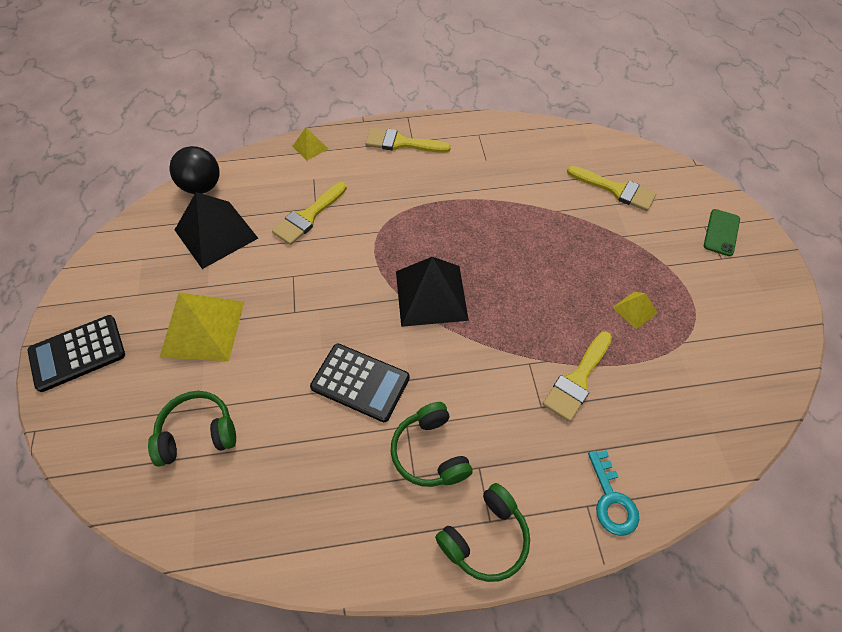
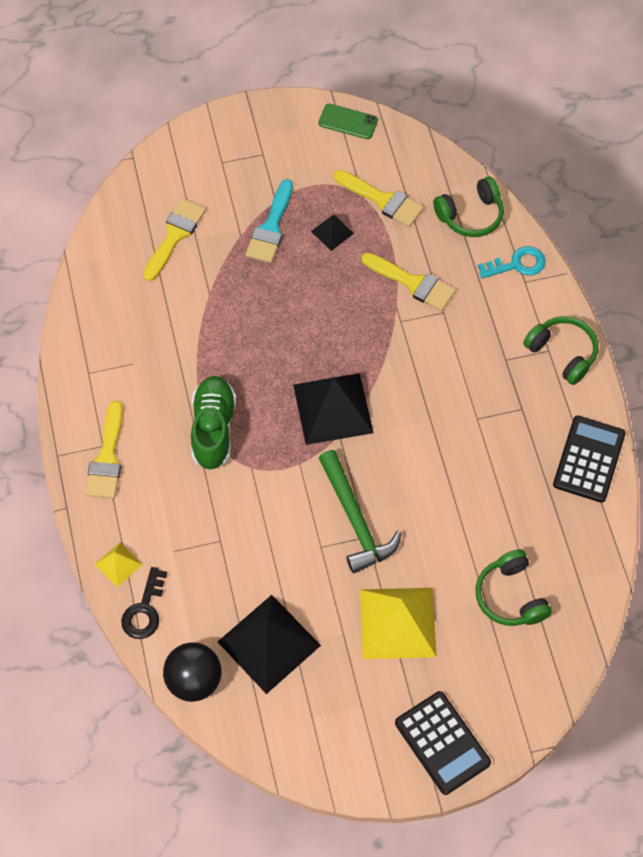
camera: 95 degrees left, 5 degrees up
yellow brush [272,182,347,245] -> yellow brush moved to [333,170,424,227]
black calculator [310,344,410,422] -> black calculator moved to [553,416,626,503]
green headphones [391,402,473,487] -> green headphones moved to [433,177,504,237]
yellow pyramid [612,292,658,330] -> black pyramid [311,214,354,251]
green phone [704,209,740,256] -> green phone moved to [319,104,378,139]
none -> black key [121,567,167,639]
none -> green shoe [191,376,236,470]
none -> turquoise brush [245,179,293,263]
none -> green hammer [319,450,402,573]

